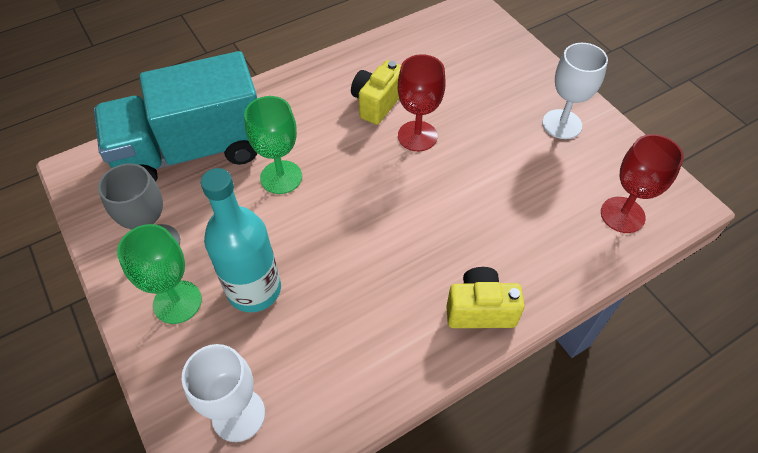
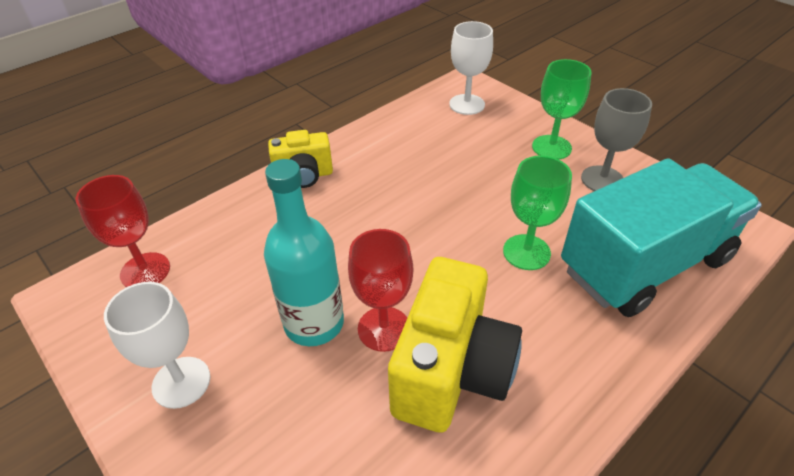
camera: 170 degrees right, 10 degrees down
turquoise bottle [201,168,281,312] -> turquoise bottle moved to [264,159,344,346]
yellow camera [351,60,401,125] -> yellow camera [388,257,522,433], size x1.73

